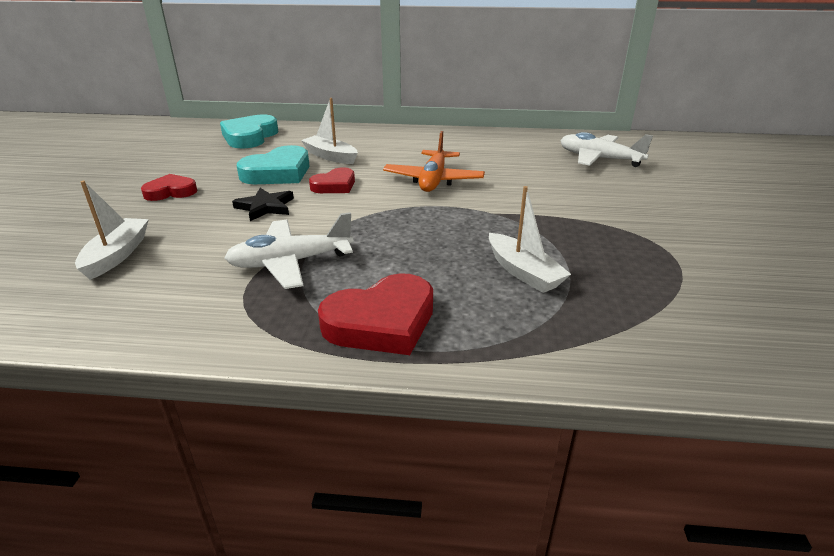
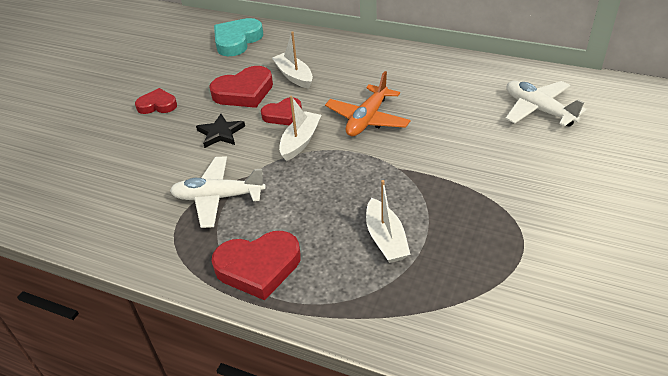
camera: 20 degrees right, 10 degrees up
white boat [75,181,149,280] -> white boat moved to [279,96,321,161]
turquoise heart [237,145,310,184] -> red heart [209,66,273,108]

